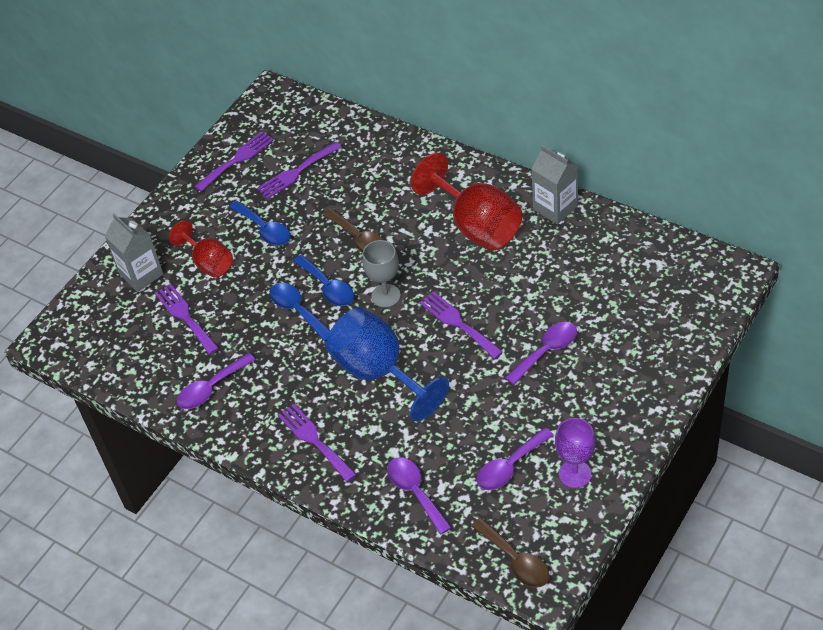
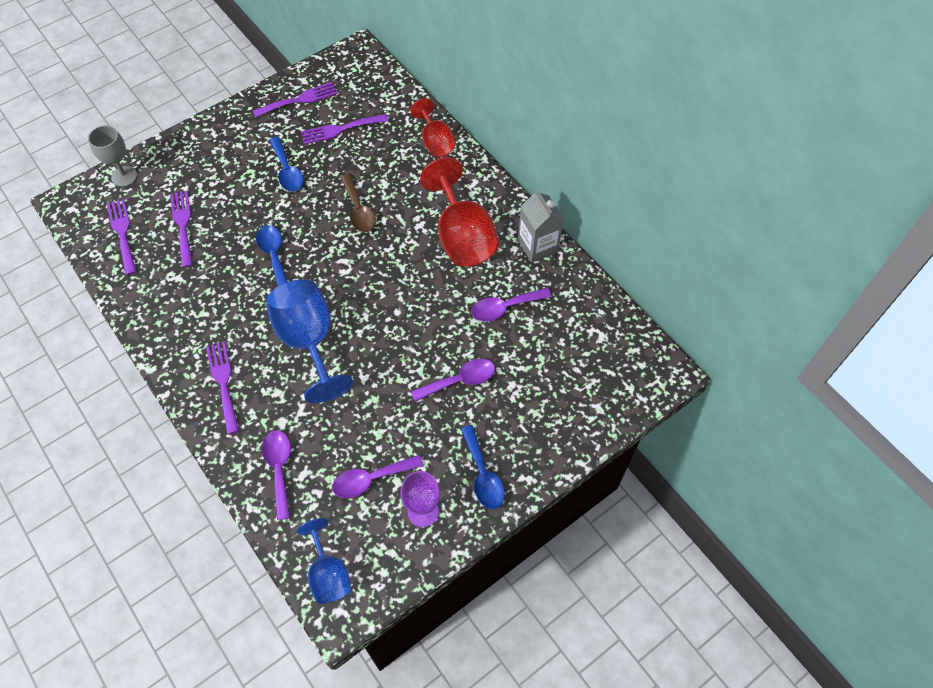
camera: 15 degrees right, 10 degrees up
grey carton [105,213,163,292] -> none
red goblet [169,220,233,278] -> red goblet moved to [410,98,456,157]
purple spoon [177,353,255,409] -> purple spoon moved to [471,288,552,321]
blue spoon [293,254,354,306] -> blue spoon moved to [461,425,505,509]
grey goblet [362,240,401,308] -> grey goblet moved to [88,125,137,187]
purple fork [420,292,503,359] -> purple fork moved to [107,199,137,275]
brown spoon [471,518,549,588] -> blue goblet [297,518,351,604]

